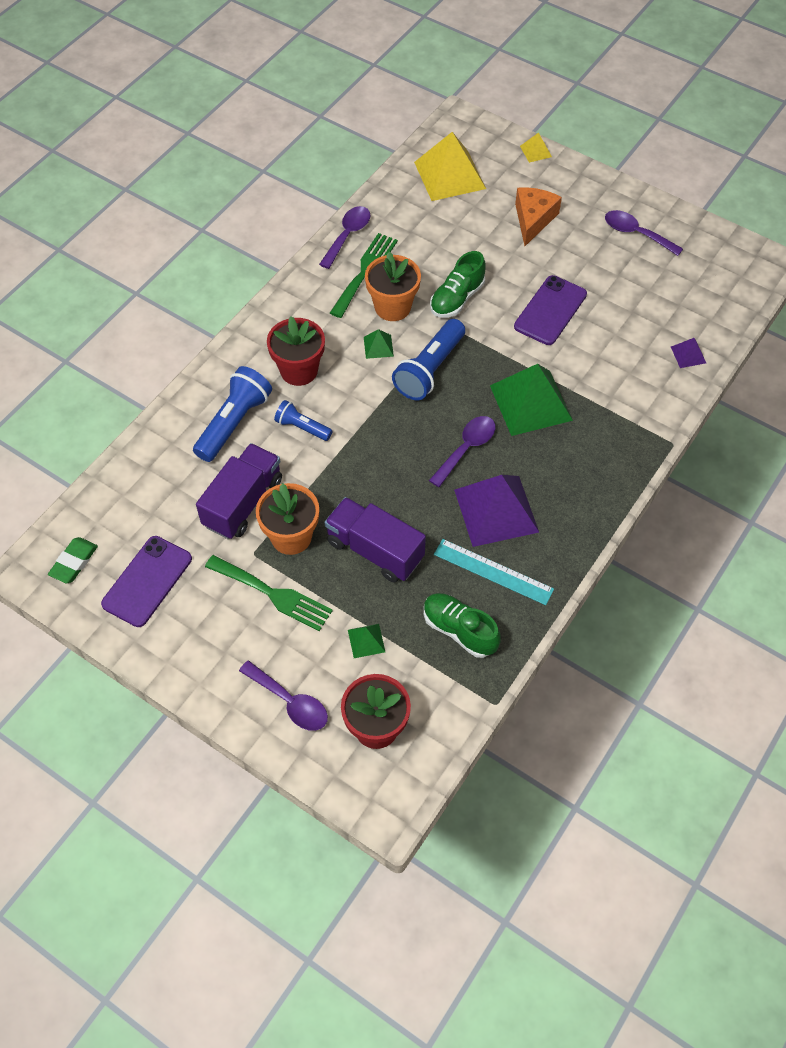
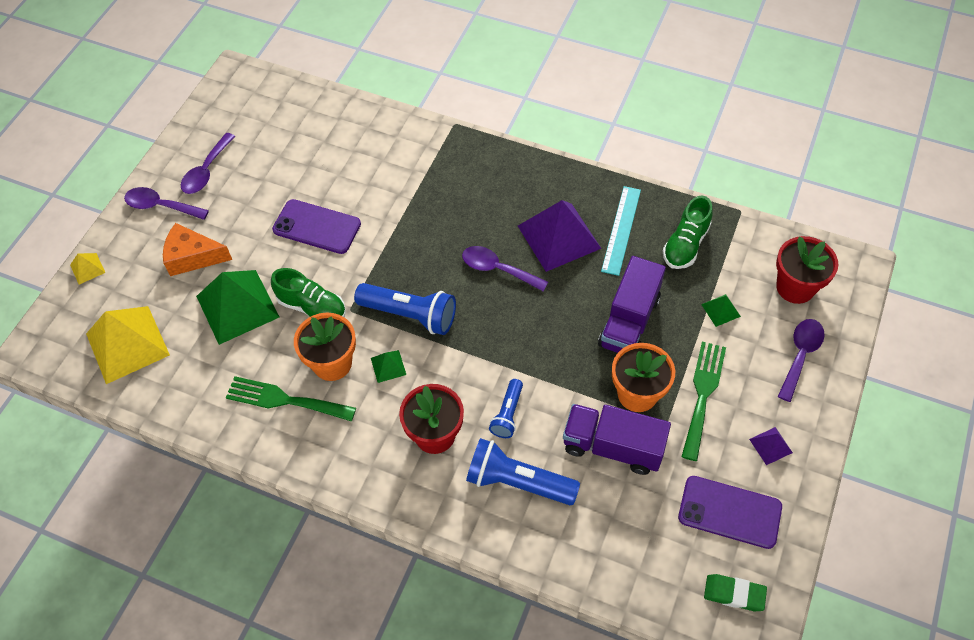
camera: 100 degrees left, 0 degrees up
purple spoon [319,206,371,269] -> purple spoon moved to [124,187,209,220]
green pyramid [490,364,573,436] -> green pyramid moved to [196,270,279,345]
purple pyramid [671,338,706,368] -> purple pyramid moved to [749,427,793,465]

